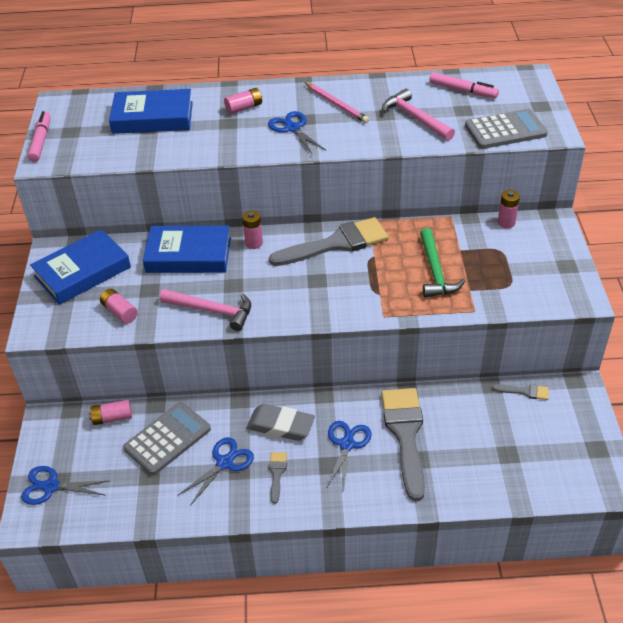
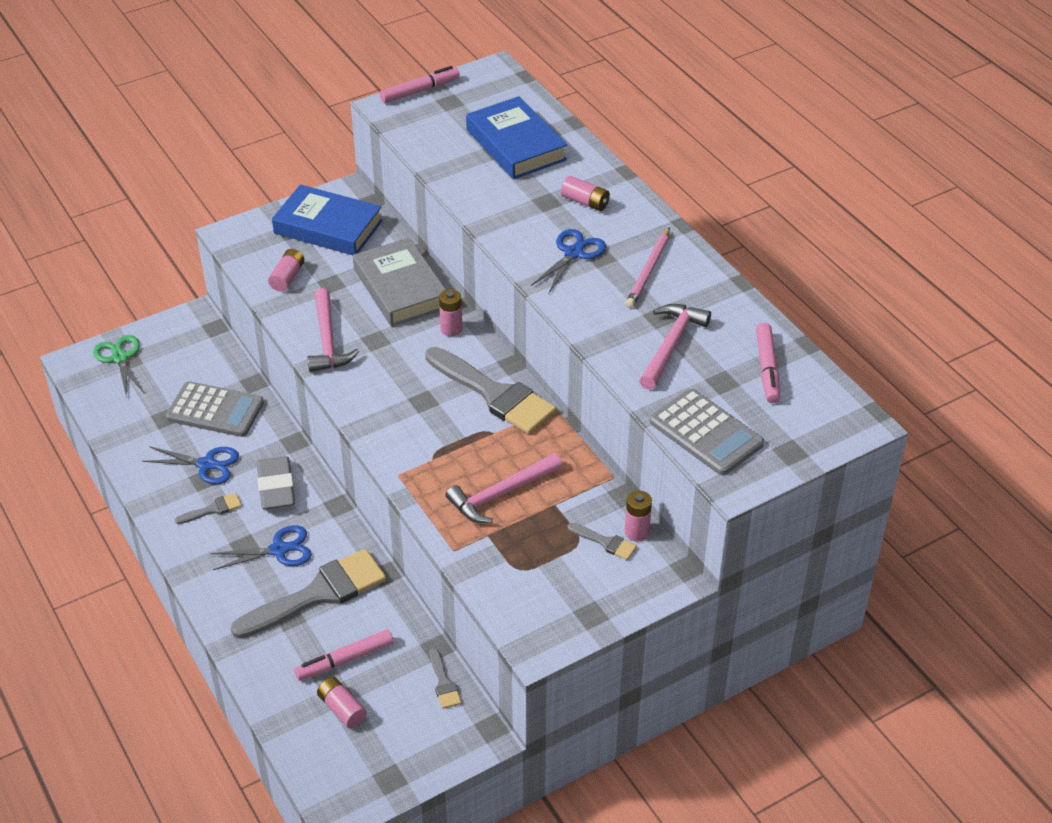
camera: 60 degrees right, 0 degrees up
blue scissors [21,466,109,505] -> green scissors [93,335,144,398]
pink battery [89,400,132,425] -> pink battery moved to [317,677,367,728]
blue book [143,225,231,273] -> grey book [353,238,446,327]
green hammer [420,228,465,298] -> pink hammer [446,453,562,523]
none -> pink marker [294,629,393,680]
none -> grey brush [567,523,637,560]

